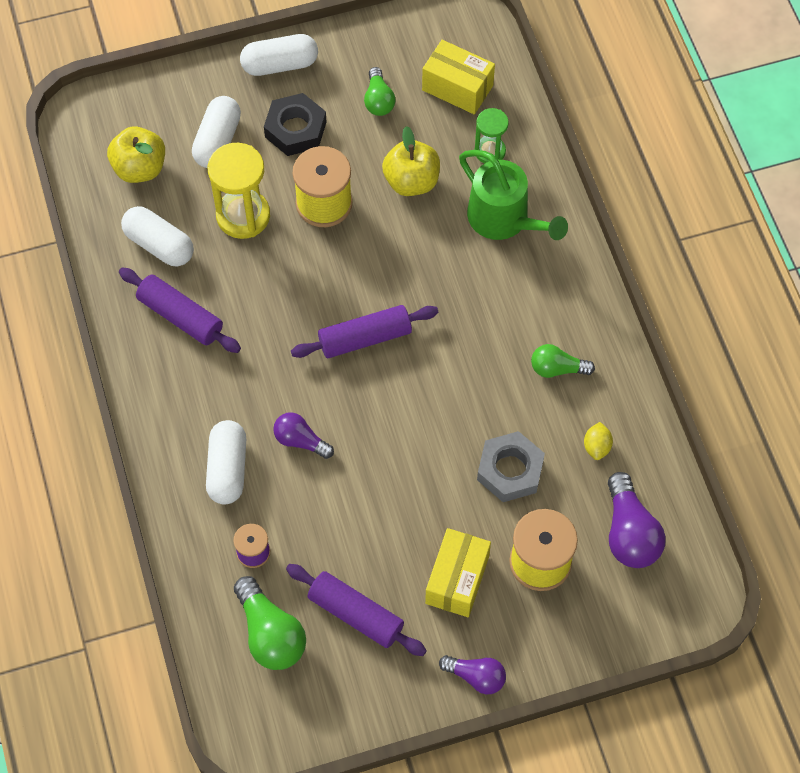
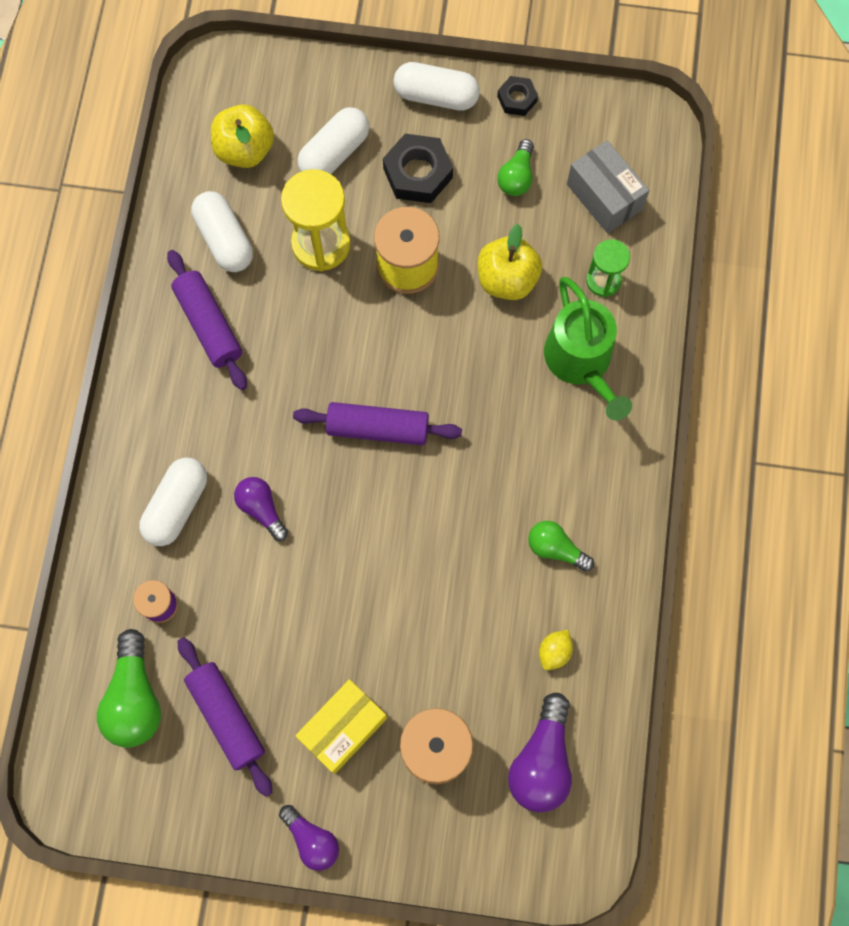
camera: 25 degrees right, 10 degrees up
yellow box [422,40,495,114] -> grey box [567,140,649,233]
grey nut [477,431,545,502] -> none
none -> black nut [497,76,538,116]

